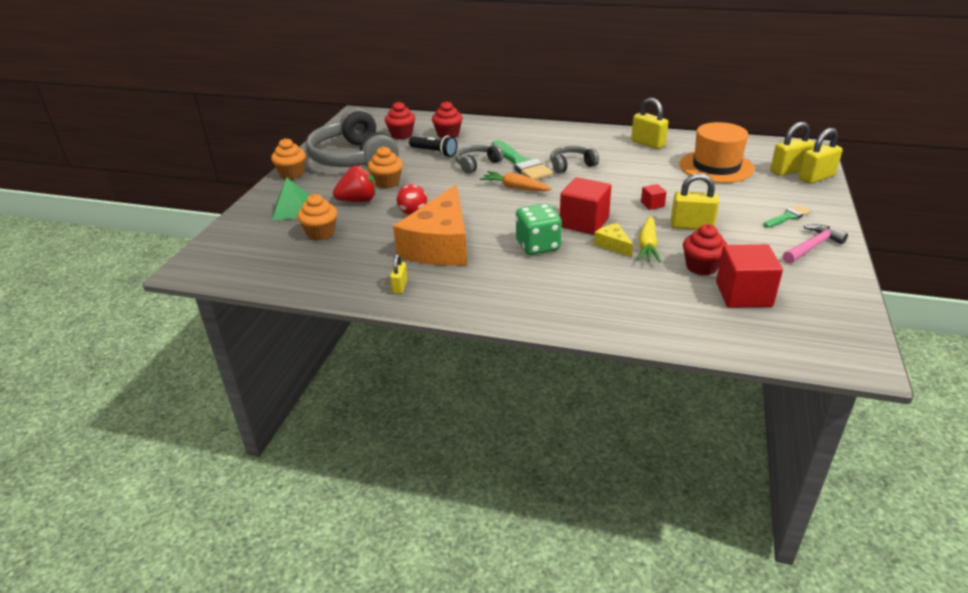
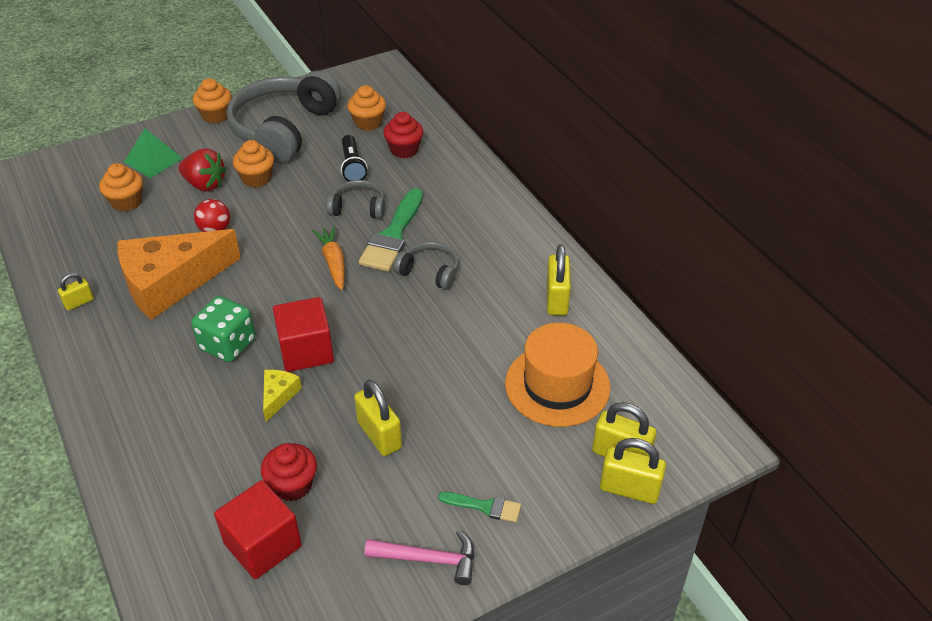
camera: 45 degrees right, 10 degrees up
red cupcake [385,102,415,139] -> orange cupcake [347,85,386,131]
yellow carrot [637,216,661,263] -> none
red cube [641,184,667,210] -> none

